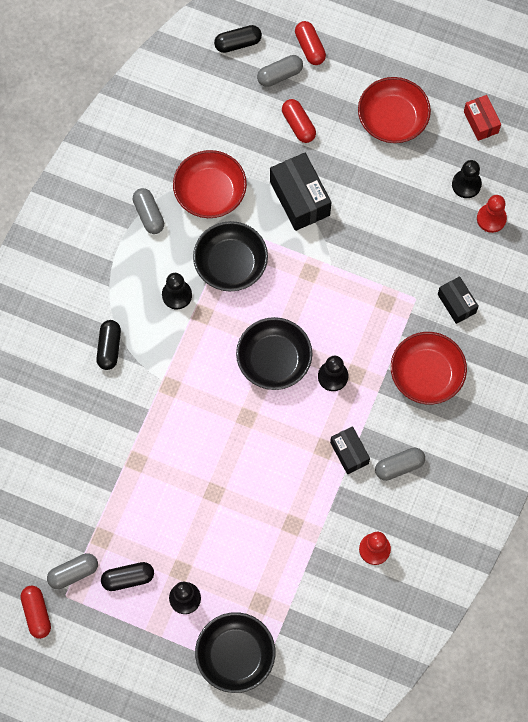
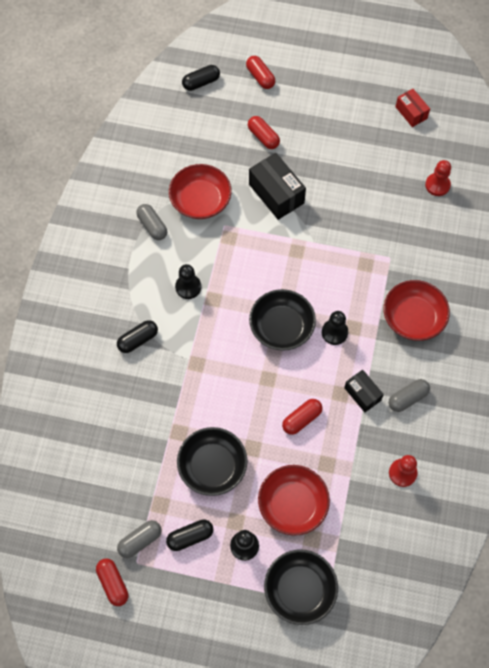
camera: 10 degrees left, 5 degrees down
black capsule [96,320,121,370] -> black capsule turned 60 degrees clockwise [117,320,158,353]
black bowl [193,221,268,292] -> black bowl moved to [177,427,247,496]
grey capsule [257,55,303,87] -> none
red bowl [358,77,431,143] -> red bowl moved to [258,465,330,536]
black box [438,276,479,324] -> none
black pawn [452,160,482,198] -> none
none -> red capsule [282,399,322,435]

